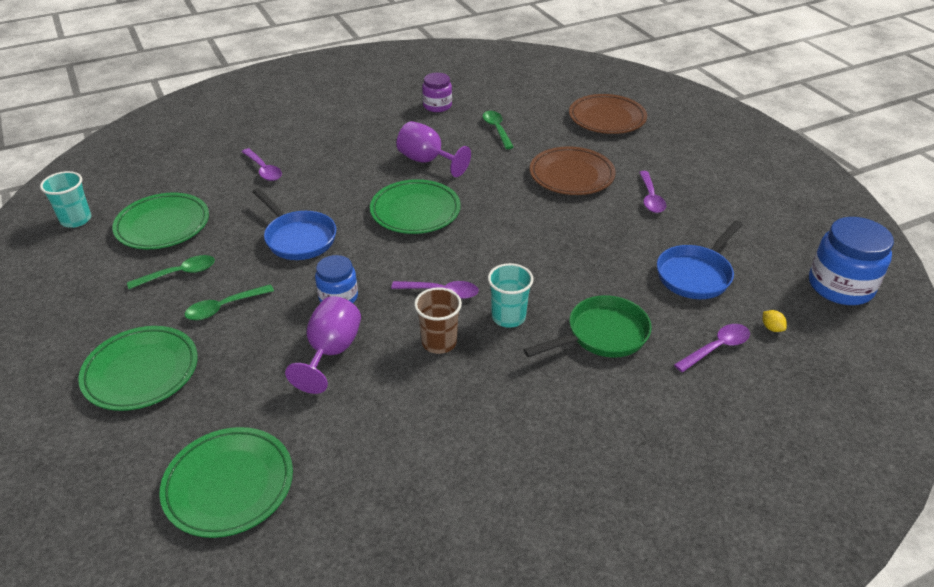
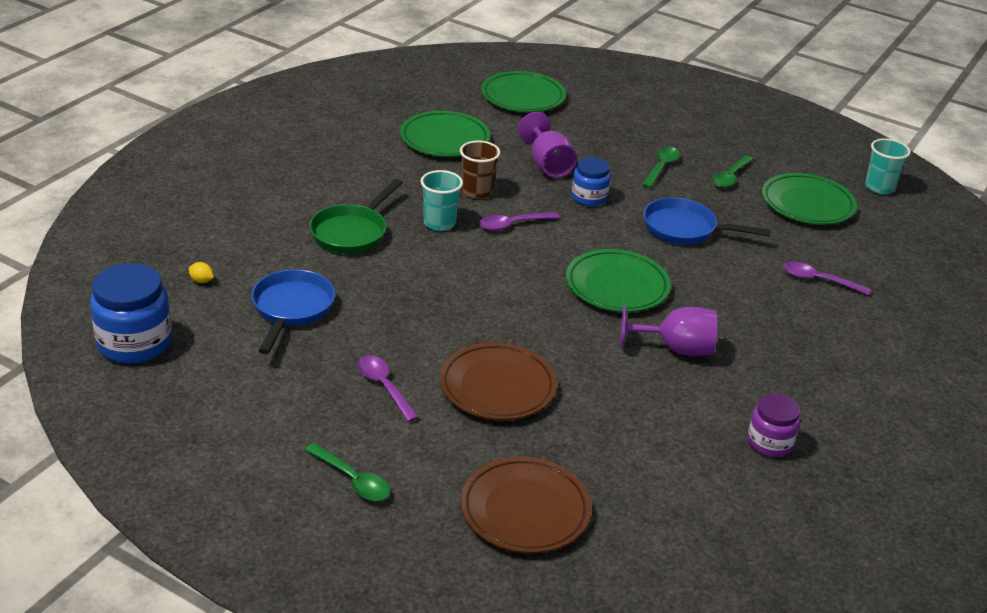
camera: 145 degrees right, 5 degrees down
green plate [78,326,198,411] -> green plate moved to [400,111,490,157]
green spoon [483,111,514,149] -> green spoon moved to [305,443,390,501]
purple spoon [674,324,750,372] -> none

